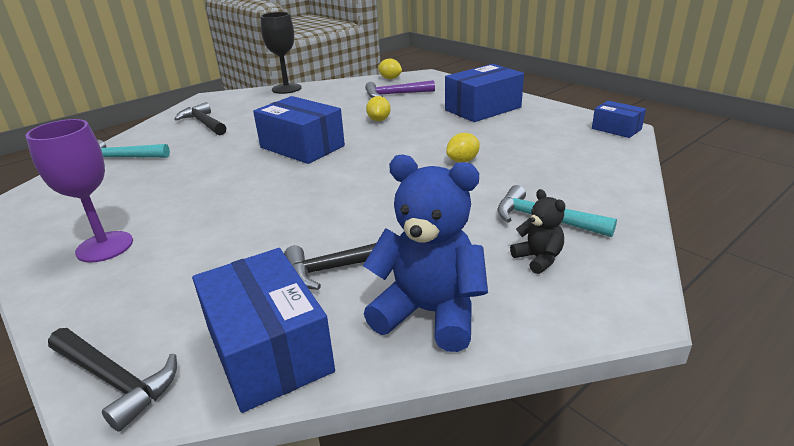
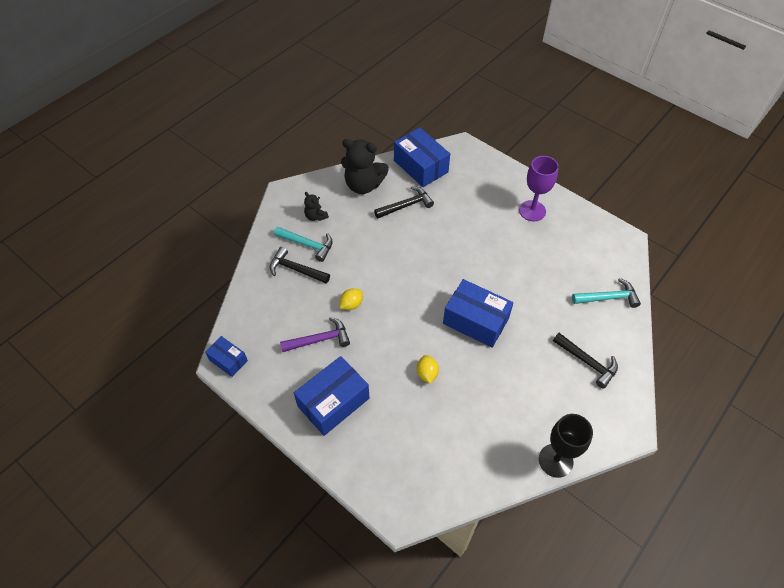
camera: 170 degrees right, 25 degrees up
black hammer [48,328,177,432] -> black hammer moved to [270,247,330,283]
blue teddy bear [363,155,488,352] -> black teddy bear [341,139,389,194]
purple hammer [365,80,435,98] -> purple hammer moved to [280,317,350,352]
yellow lemon [378,58,402,79] -> none

